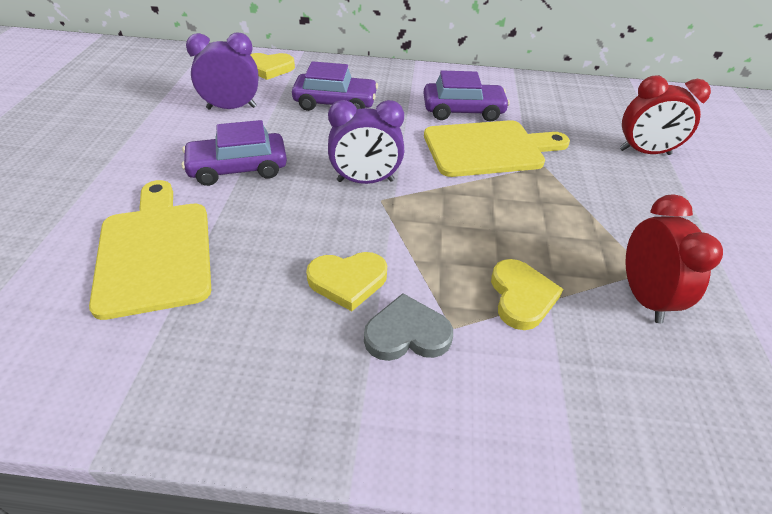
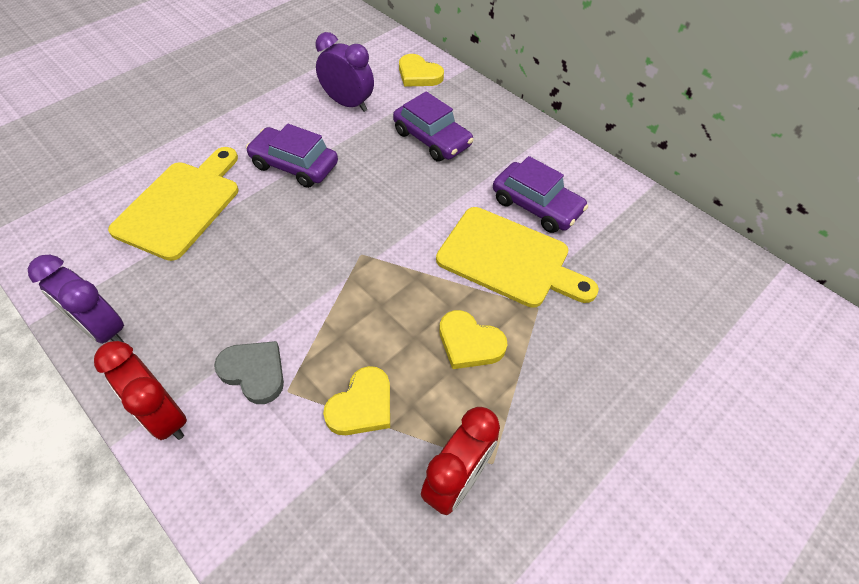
camera: 40 degrees right, 10 degrees up
yellow heart [306,252,387,311] -> yellow heart moved to [439,310,507,369]
purple clock [328,100,404,184] -> purple clock moved to [28,255,124,344]
red clock [619,75,711,155] -> red clock moved to [94,341,187,440]

